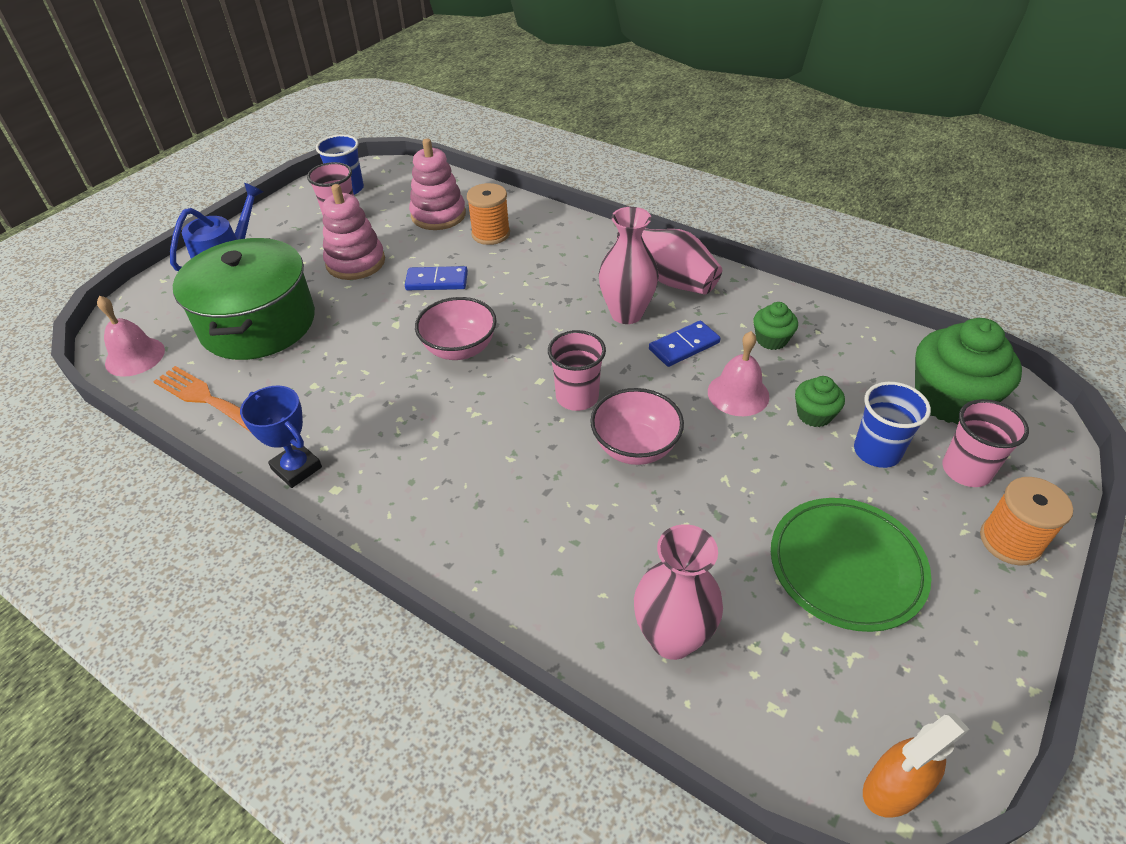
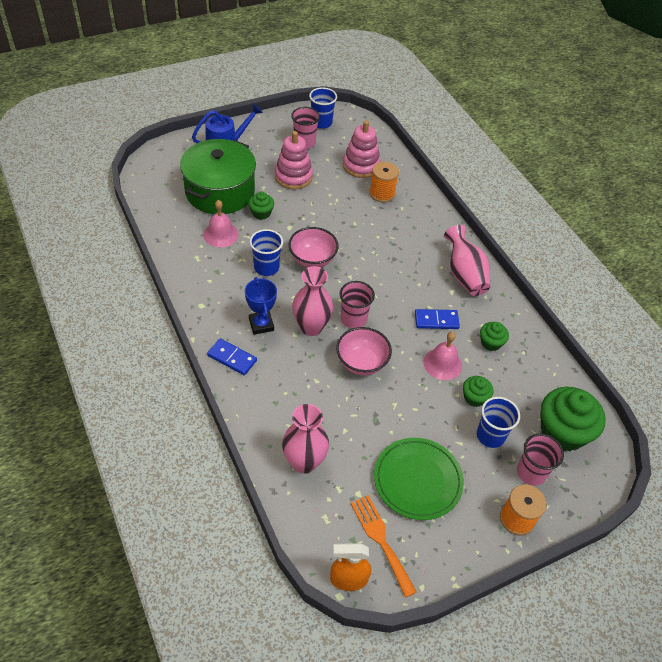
camera: 25 degrees right, 5 degrees up
pink bell [97,296,165,377] -> pink bell moved to [204,200,239,247]
orange fork [153,366,250,432] -> orange fork moved to [350,495,417,598]
blue trophy [240,385,322,488] -> blue trophy moved to [245,277,277,335]
blue domino [405,266,468,290] -> blue domino moved to [207,338,257,375]
pink vase [599,207,659,324] -> pink vase moved to [292,266,333,336]
none -> green cupcake [248,192,274,220]
none -> blue cup [250,229,283,276]

